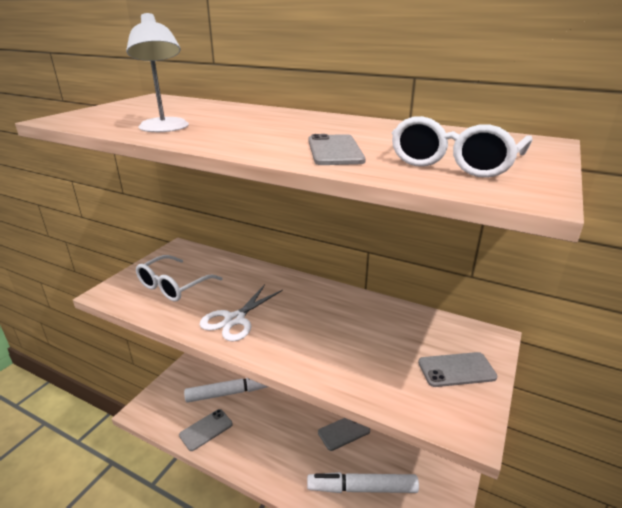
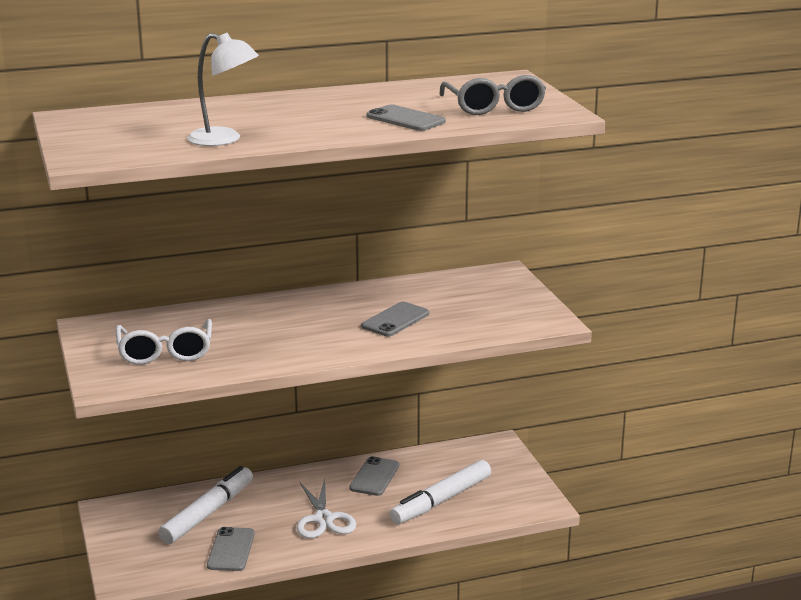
camera: 45 degrees left, 5 degrees down
white scissors [199,285,283,341] -> white scissors moved to [297,478,356,538]
white glasses [392,116,533,178] -> grey glasses [439,75,546,115]
grey phone [418,352,497,387] -> grey phone moved to [361,302,429,337]

